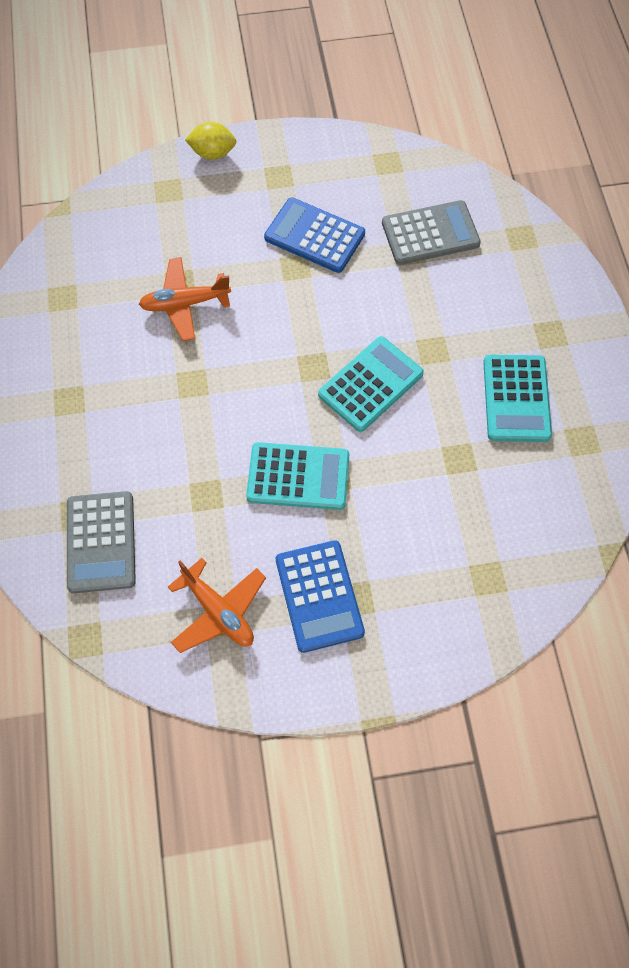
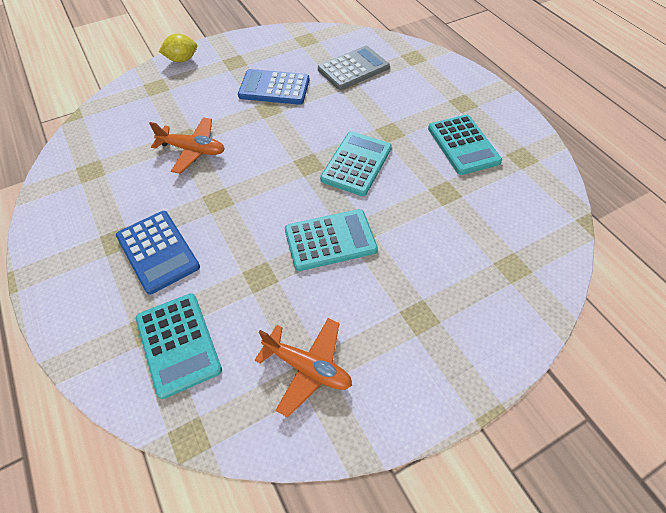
camera: 20 degrees left, 10 degrees down
grey calculator [67,491,136,593] -> turquoise calculator [136,293,222,399]
orange plane [139,257,231,341] -> orange plane turned 135 degrees counterclockwise [149,117,225,174]
blue calculator [276,540,365,653] -> blue calculator moved to [116,211,200,295]

